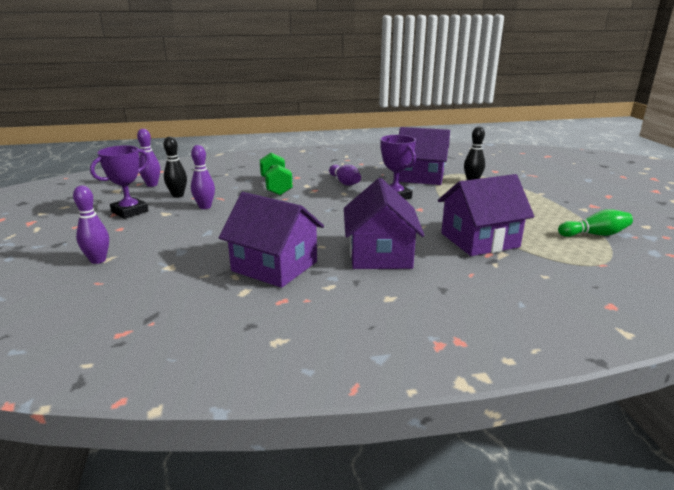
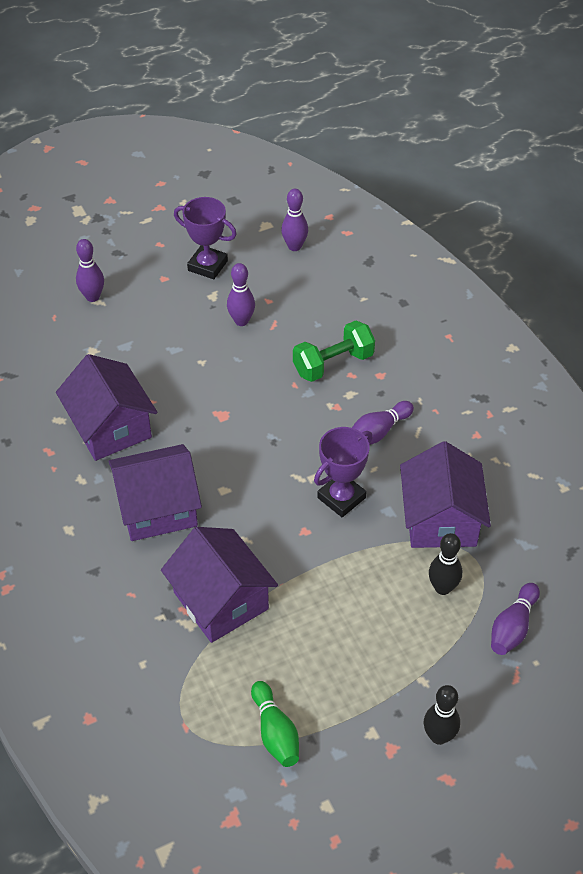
camera: 75 degrees right, 25 degrees up
black bowling pin [163,137,187,198] -> black bowling pin moved to [424,685,460,745]
purple house [219,192,324,288] -> purple house turned 45 degrees counterclockwise [56,354,157,461]
none -> purple bowling pin [491,583,540,655]

